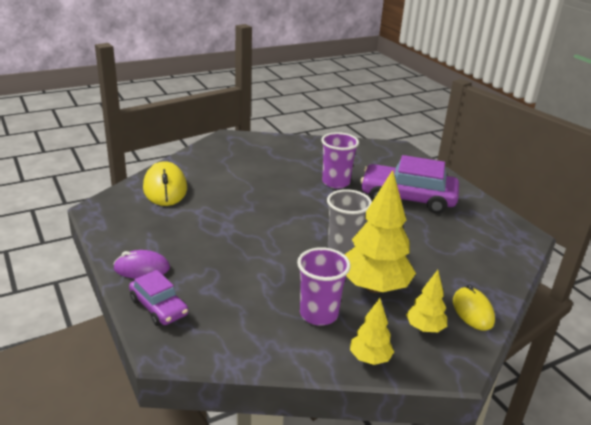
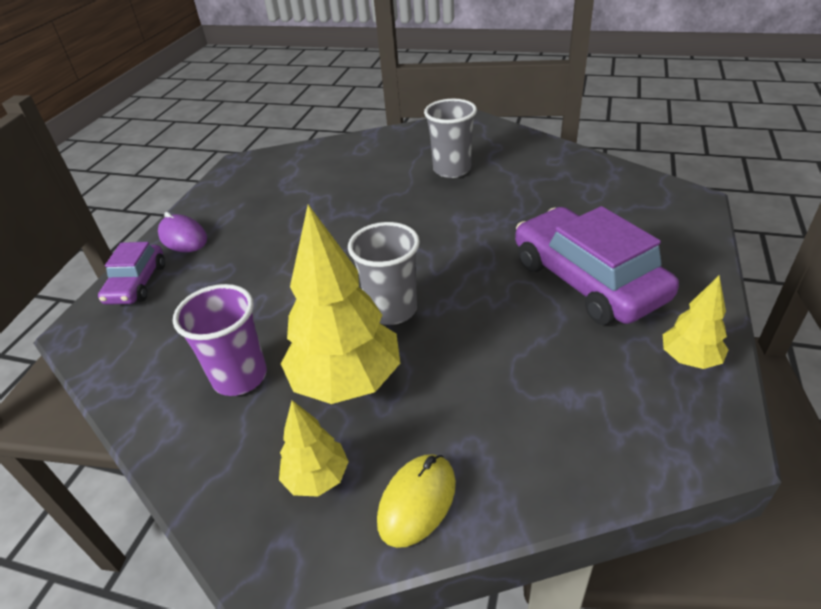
camera: 50 degrees right, 10 degrees up
yellow mouse [143,161,187,206] -> none
purple cup [321,132,359,189] -> none
yellow tree [350,298,394,365] -> yellow tree moved to [663,275,729,369]
none -> grey cup [424,99,477,178]

